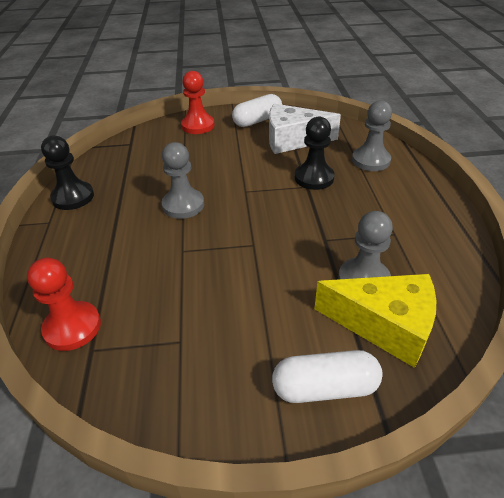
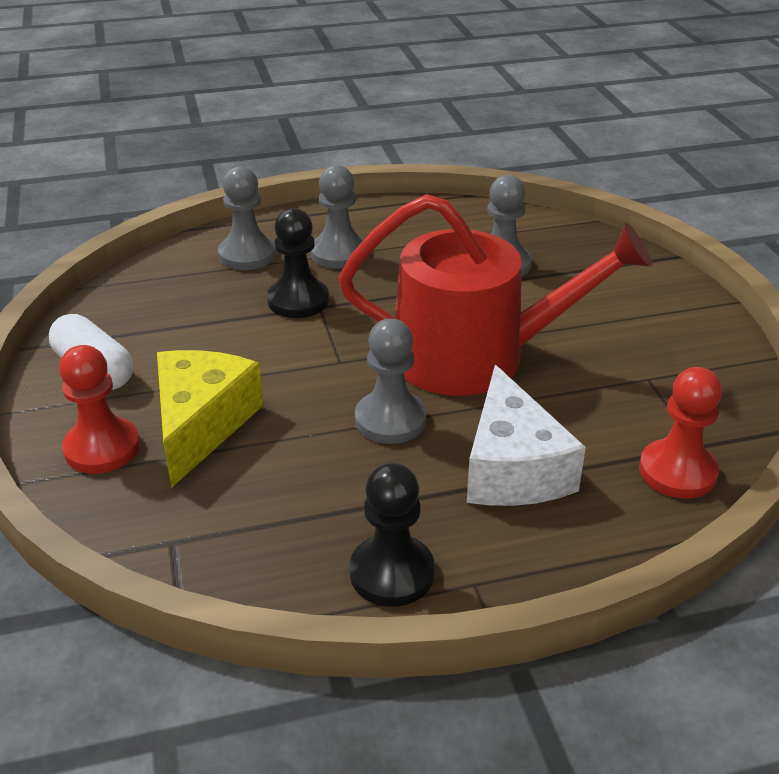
camera: 100 degrees left, 5 degrees down
white cheese [269,104,341,154] -> white cheese moved to [467,365,586,506]
white capsule [272,350,383,403] -> none
yellow cheese [314,274,436,368] -> yellow cheese moved to [157,350,263,488]
none -> grey pawn [310,165,364,269]
none -> red watering can [338,194,652,396]

